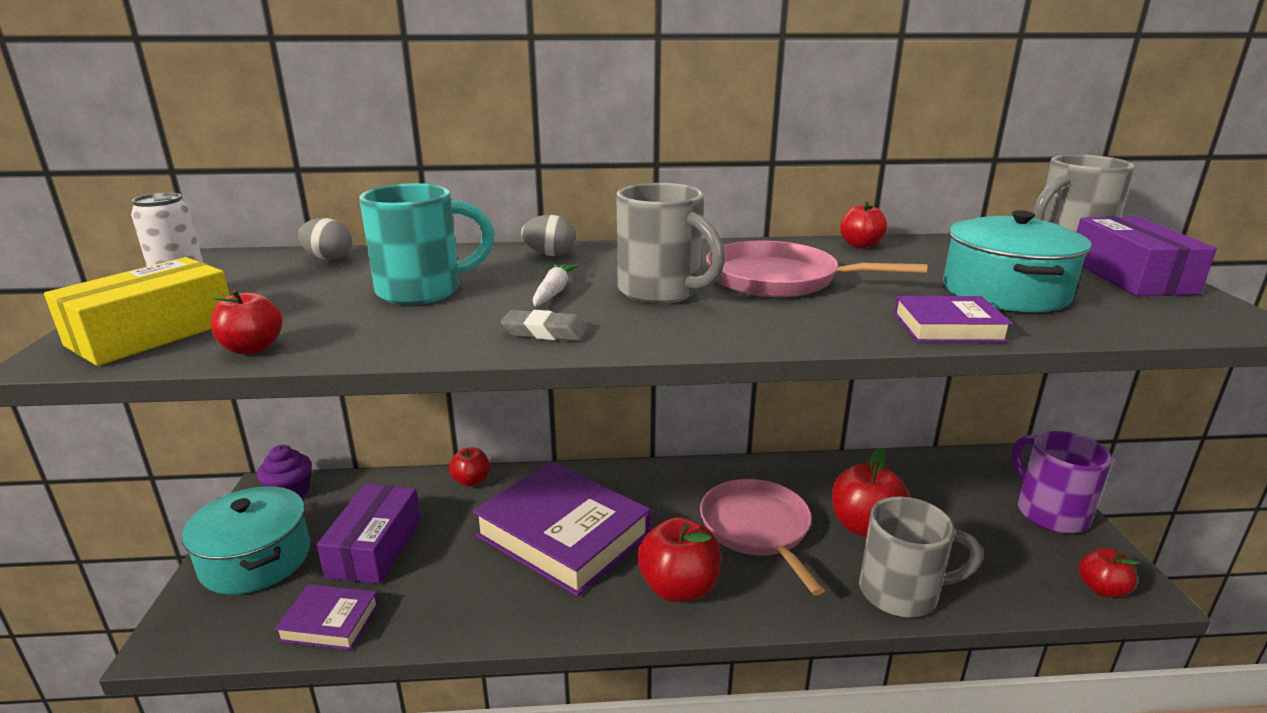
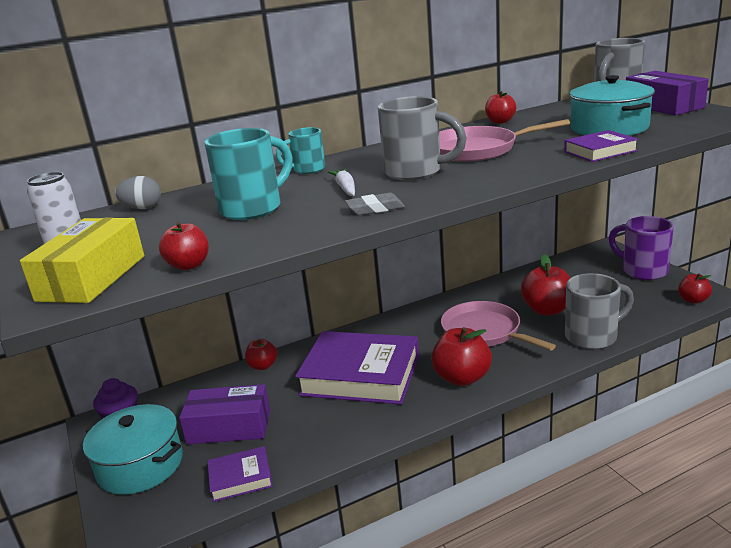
camera: 20 degrees left, 0 degrees up
purple box [317,484,421,584] -> purple box turned 75 degrees counterclockwise [179,384,270,444]
grey egg [521,215,575,256] -> turquoise mug [276,127,325,174]

